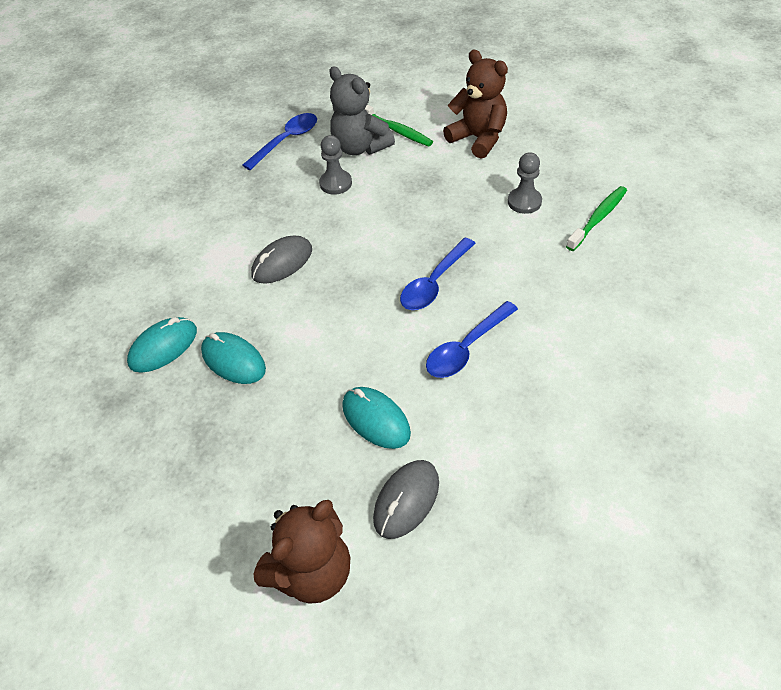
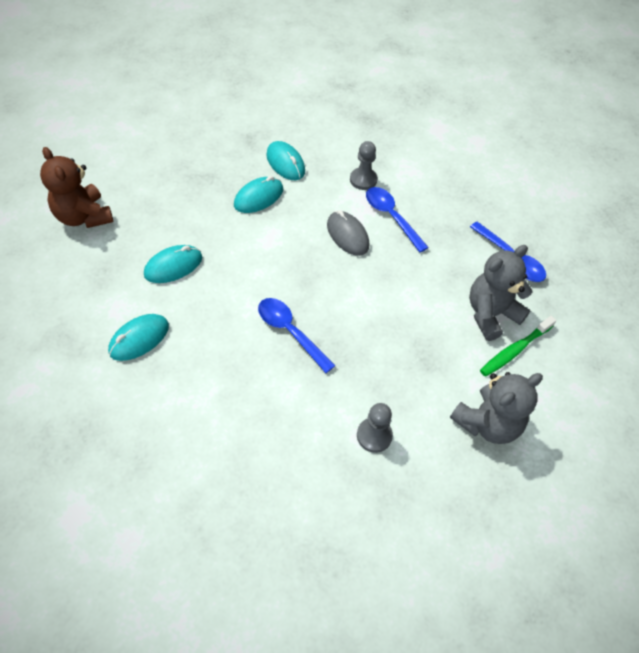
camera: 95 degrees right, 5 degrees up
grey pawn [319,135,352,195] -> grey pawn moved to [350,141,378,190]
grey mouse [373,460,439,539] -> none
blue spoon [426,301,518,378] -> blue spoon moved to [366,187,429,252]
brown teddy bear [443,50,508,159] -> grey teddy bear [450,372,543,444]
green toothbrush [566,186,627,251] -> none
none -> turquoise mouse [108,314,169,361]

